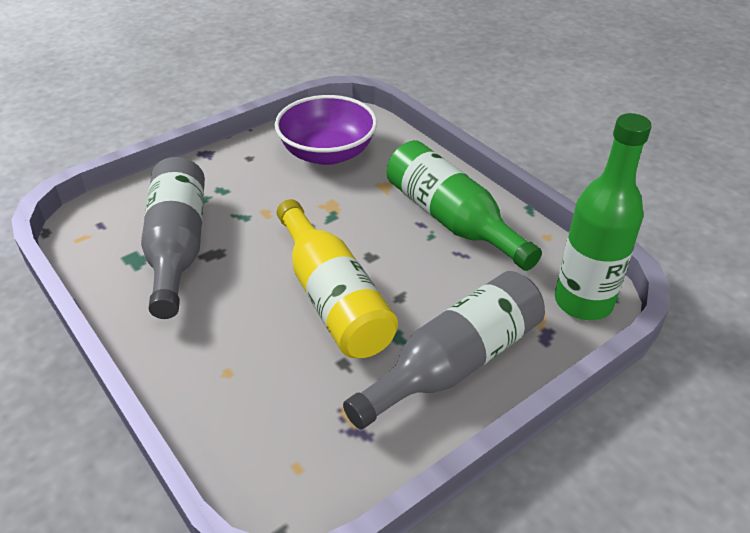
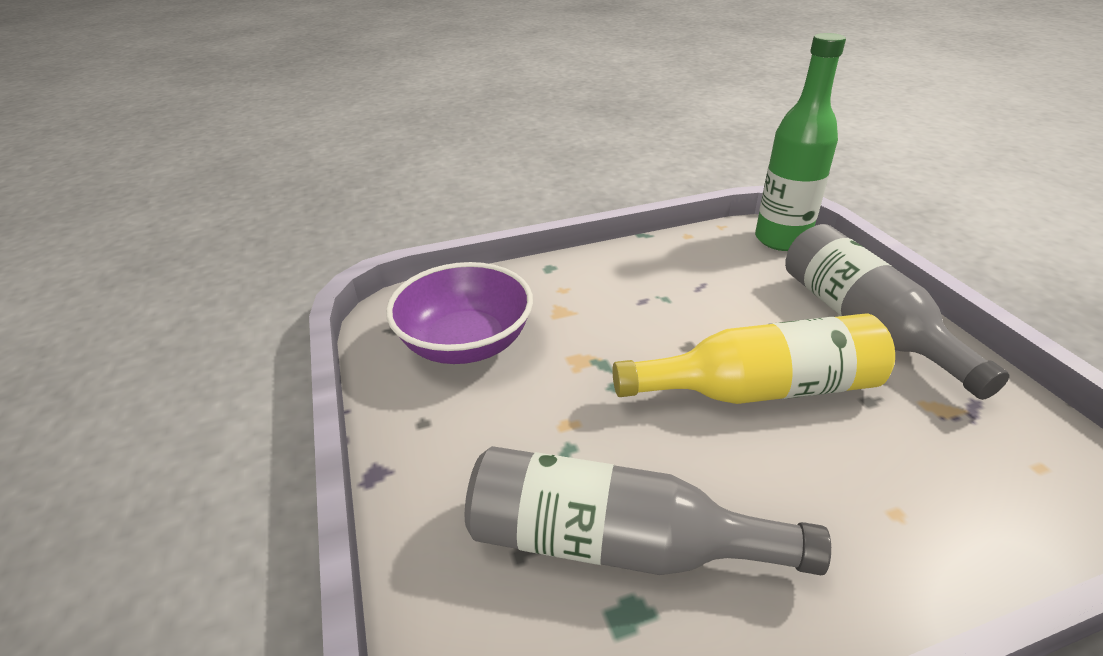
camera: 70 degrees left, 5 degrees down
green bottle [387,140,542,271] -> none

